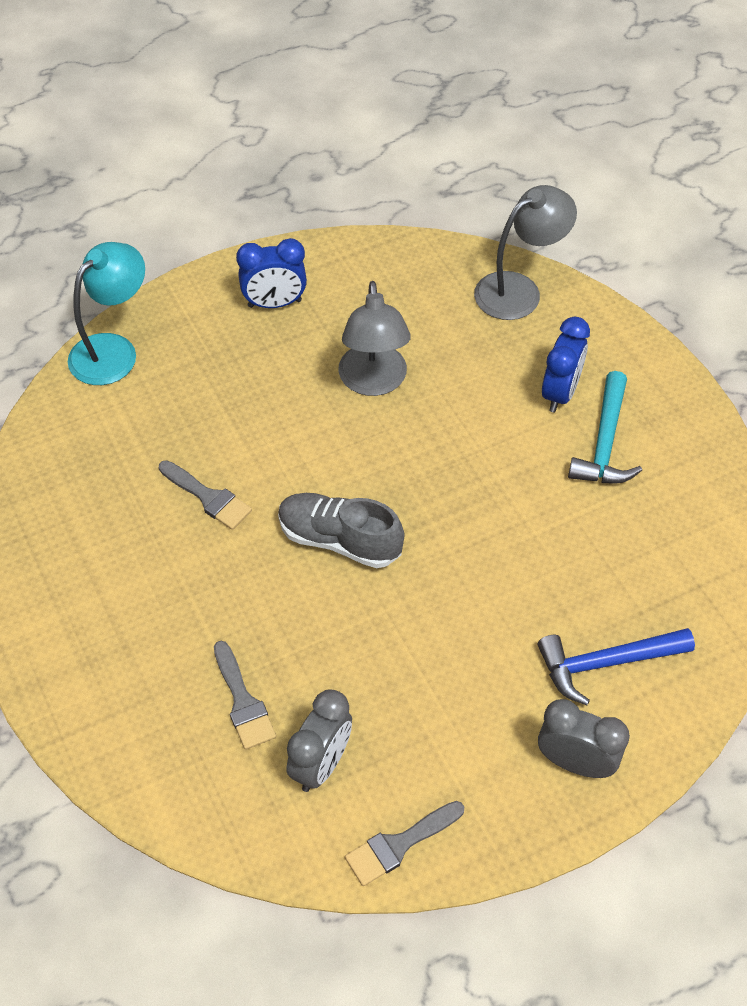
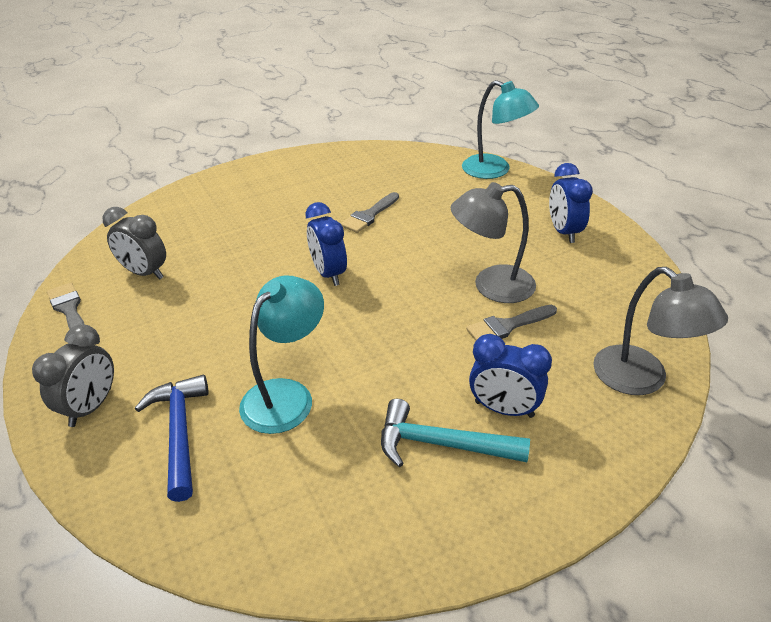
camera: 90 degrees right, 15 degrees down
grey brush [214,641,276,750] -> grey brush moved to [466,305,557,341]
grey shoe [278,493,404,568] -> blue clock [305,202,347,286]
none -> turquoise lamp [239,276,324,434]

